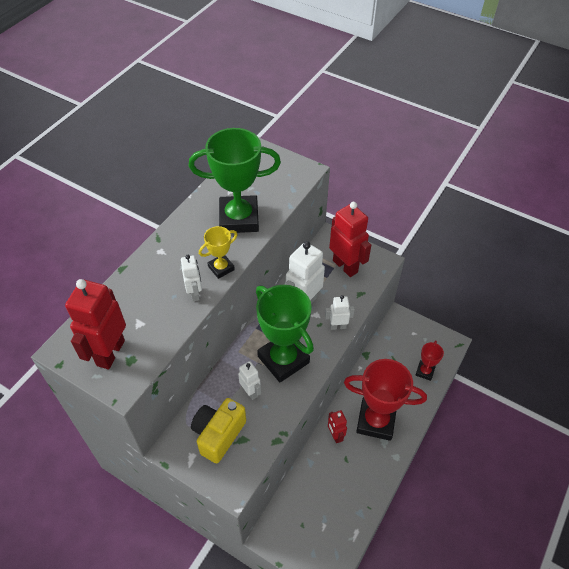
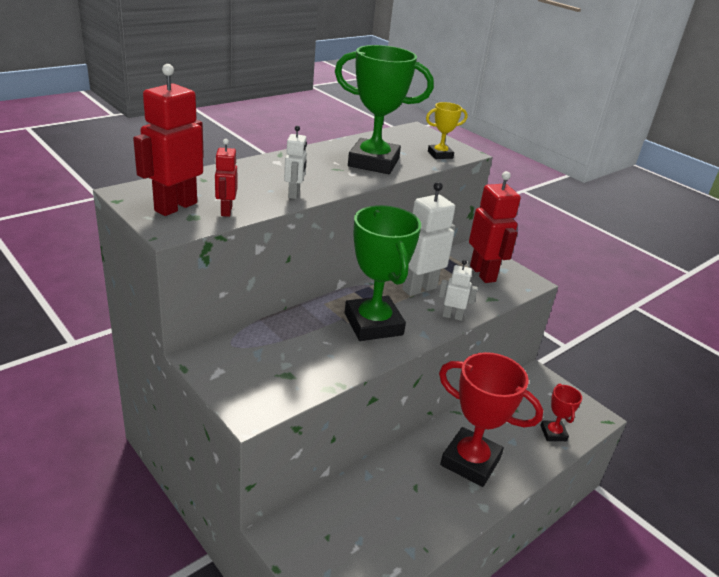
camera: 15 degrees right, 20 degrees down
yellow camera [191,398,246,464] -> none
yellow trophy [199,226,238,279] -> yellow trophy moved to [426,102,468,159]
white robot [238,361,261,400] -> none
red robot [328,410,347,443] -> red robot moved to [215,139,237,217]
red trophy [416,340,444,381] -> red trophy turned 45 degrees counterclockwise [540,384,582,441]

